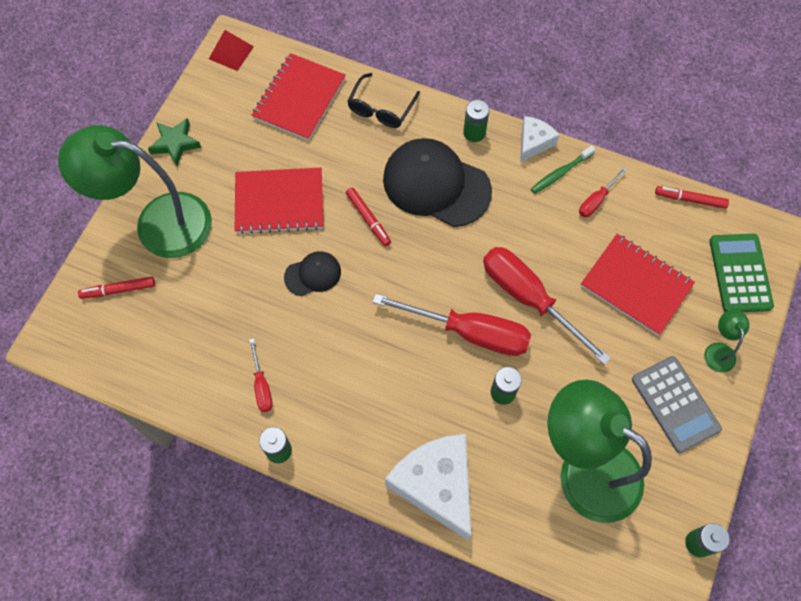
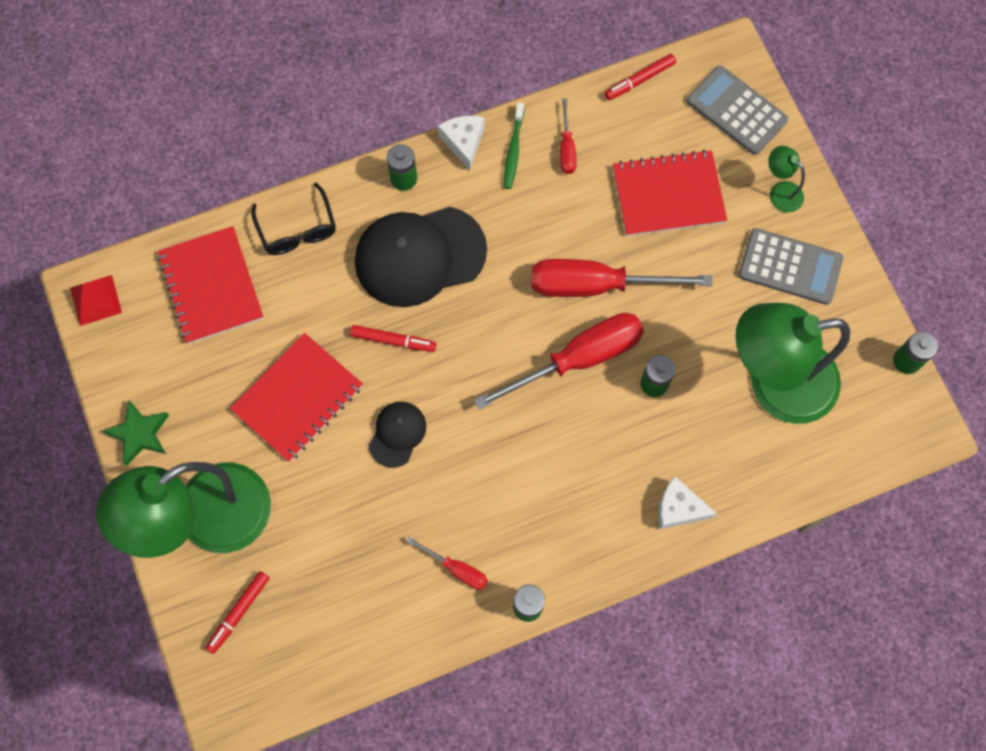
camera: 45 degrees left, 5 degrees up
white cheese [385,434,471,541] -> white cheese [658,476,717,529], size x0.51
green calculator [709,234,774,312] -> grey calculator [687,65,788,155]

